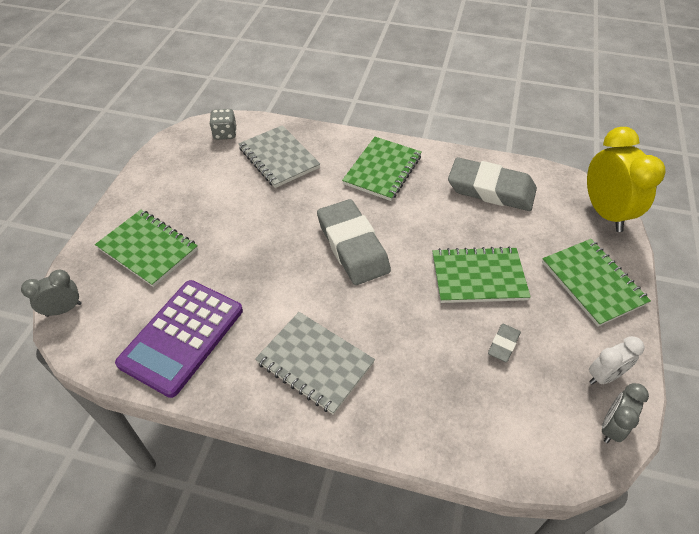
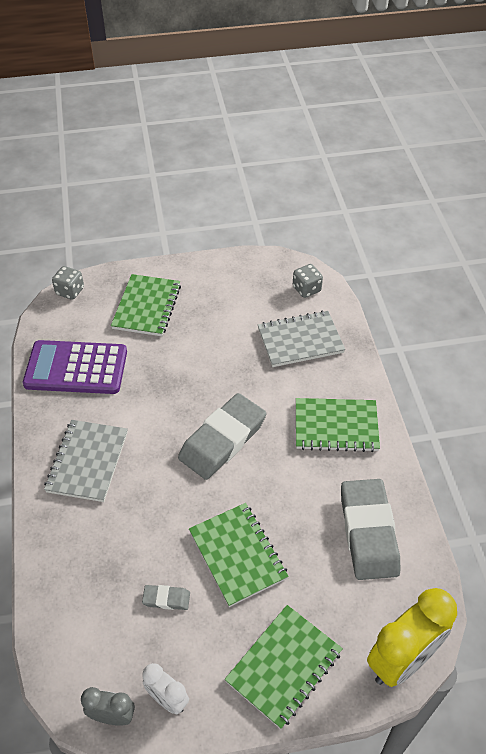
camera: 65 degrees right, 0 degrees up
grey clock [21,270,82,317] -> grey dice [52,266,84,300]
grey notebook [238,125,320,188] -> grey notebook turned 45 degrees clockwise [258,311,345,367]

